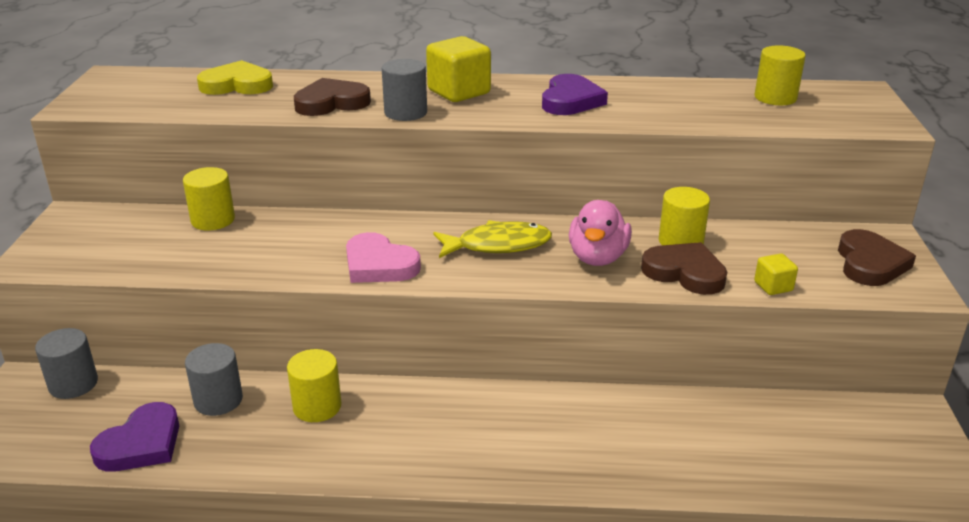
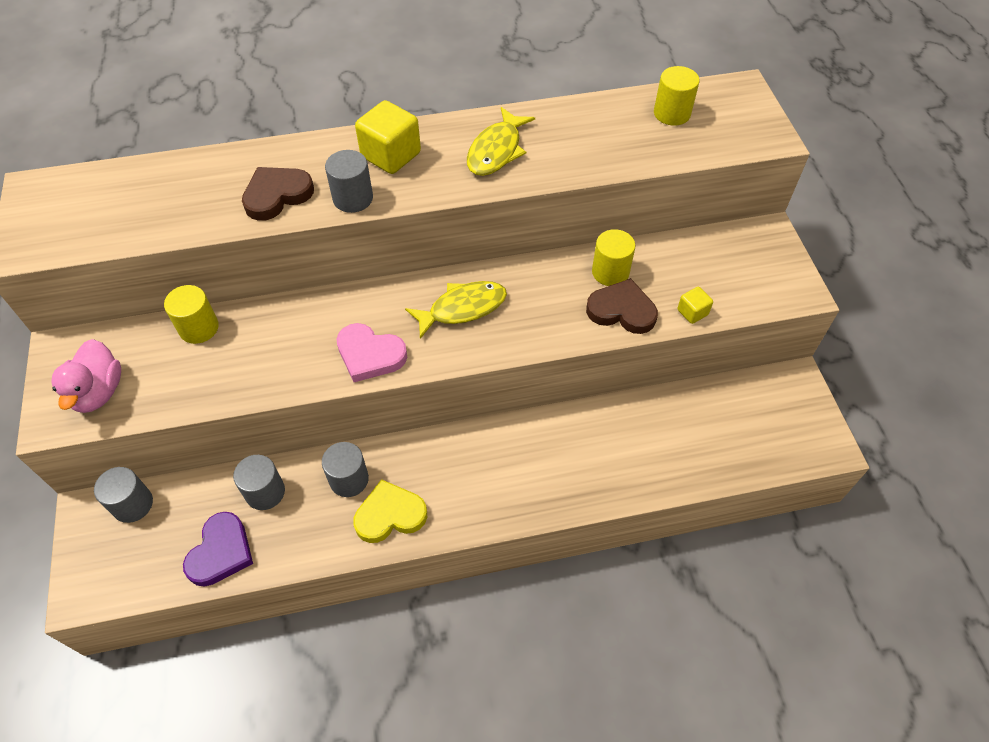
camera: 15 degrees left, 25 degrees up
yellow heart [197,60,273,95] -> yellow heart moved to [353,479,427,543]
yellow cylinder [287,349,341,422] -> grey cylinder [322,442,369,497]
purple heart [542,74,608,115] -> yellow fish [467,107,535,176]
pink duck [569,200,632,266] -> pink duck moved to [51,339,121,413]
brown heart [838,229,916,286] -> none

